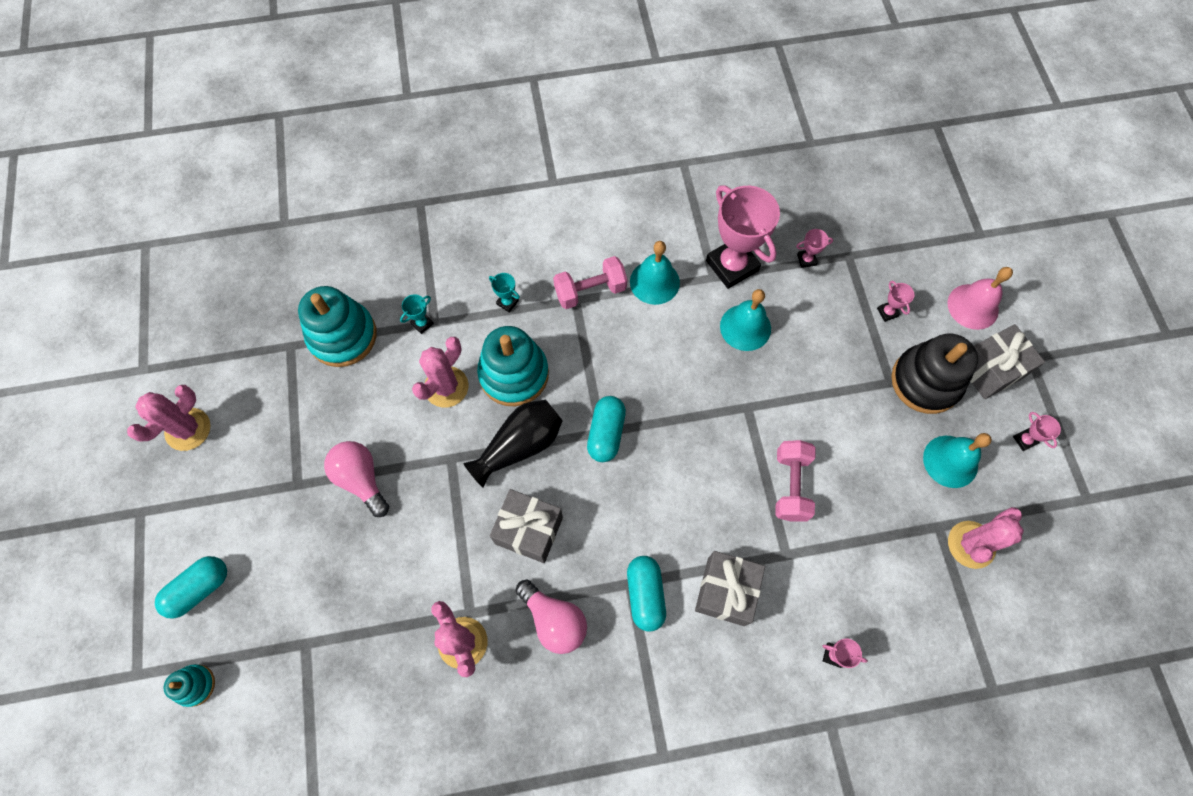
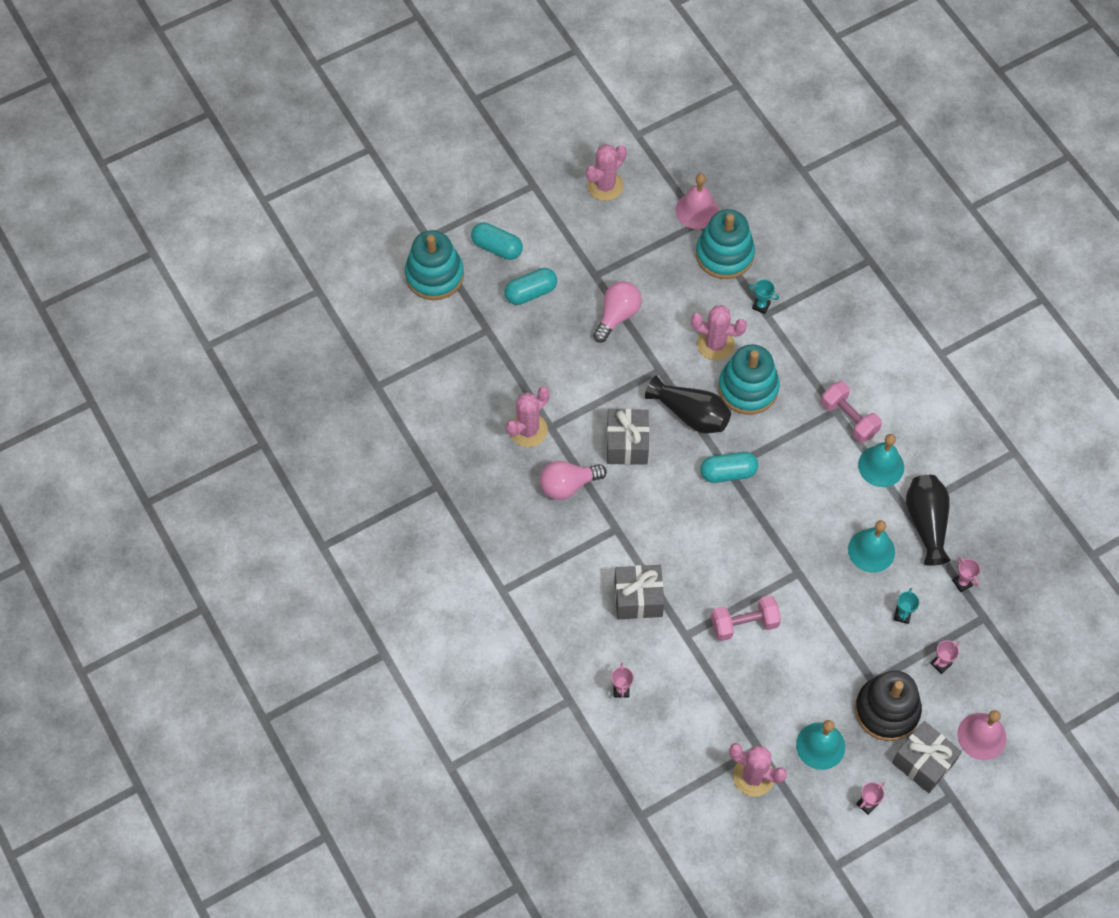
camera: 70 degrees right, 5 degrees down
pink cactus [127,385,211,451] -> pink cactus turned 60 degrees counterclockwise [586,144,627,201]
turquoise stacking toy [163,664,215,707] -> turquoise stacking toy [405,230,464,300], size x2.02
turquoise trophy [489,273,520,312] -> turquoise trophy moved to [894,588,919,624]
pink light bulb [516,580,587,654] -> pink light bulb turned 45 degrees clockwise [540,461,607,500]
turquoise capsule [627,556,666,631] -> turquoise capsule moved to [504,268,557,305]
pink trophy [706,185,780,289] -> black vase [906,475,951,566]
none -> pink bell [676,173,719,229]

